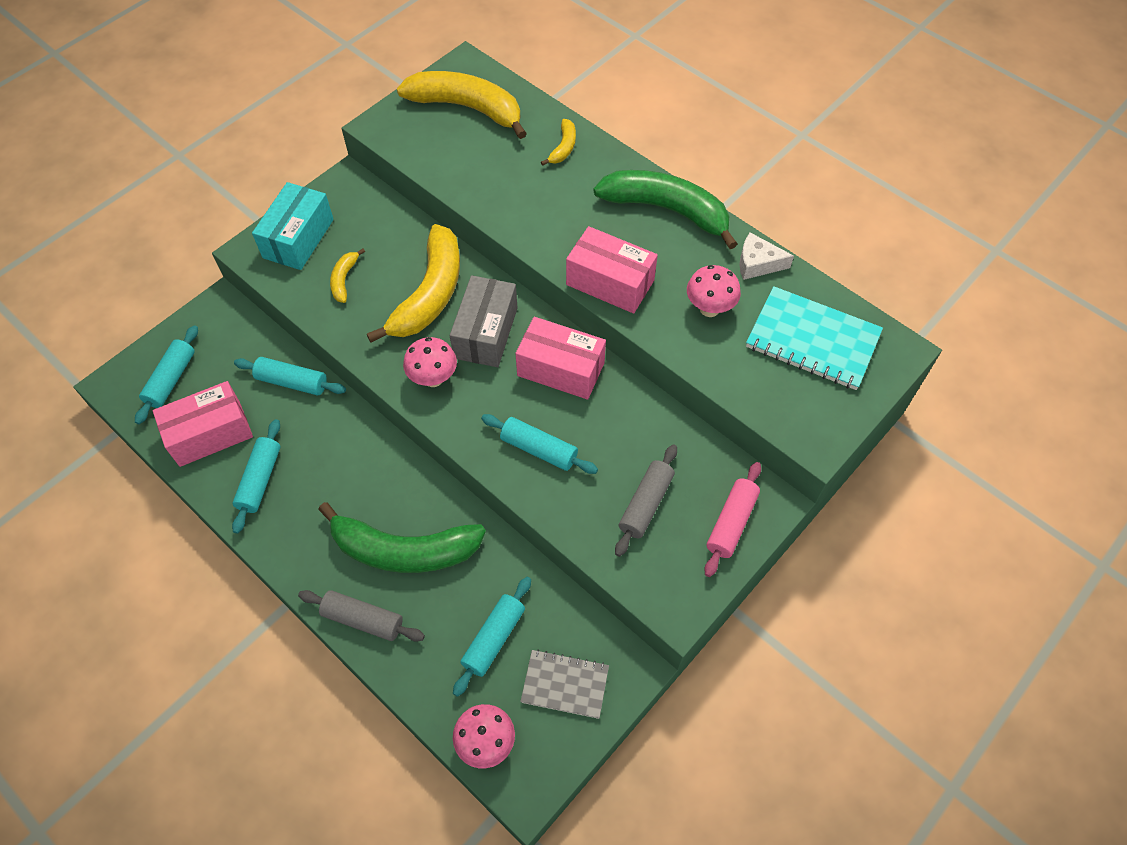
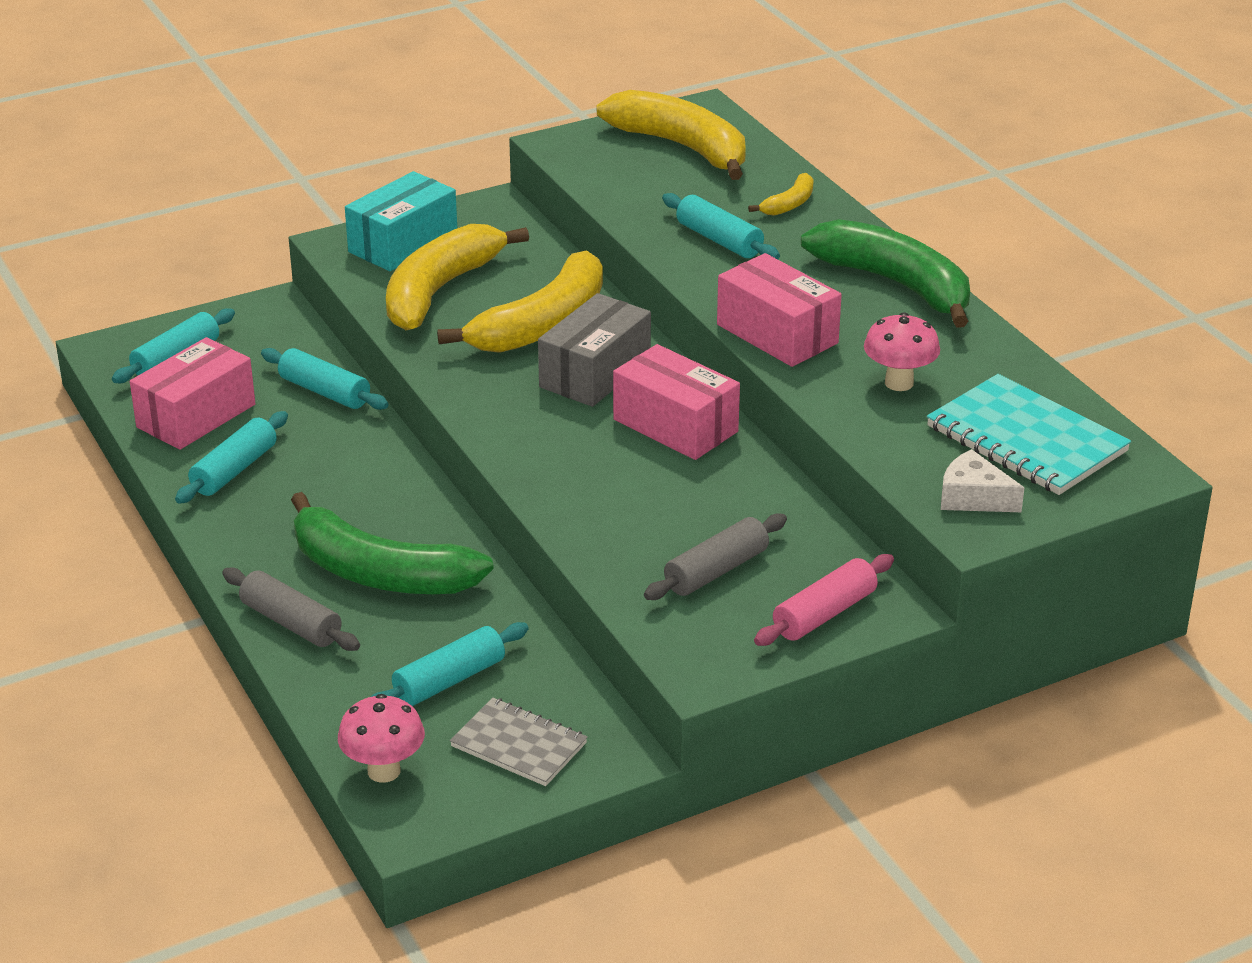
camera: 20 degrees right, 25 degrees down
pink box [153,381,253,467] -> pink box turned 45 degrees counterclockwise [130,337,255,450]
yellow banana [330,248,365,303] -> yellow banana [386,224,529,330], size x2.24
pink mushroom [403,337,457,387] -> none
turquoise rolling pin [481,414,598,474] -> turquoise rolling pin moved to [662,193,780,259]
white cheese [740,233,794,280] -> white cheese moved to [941,449,1024,512]

